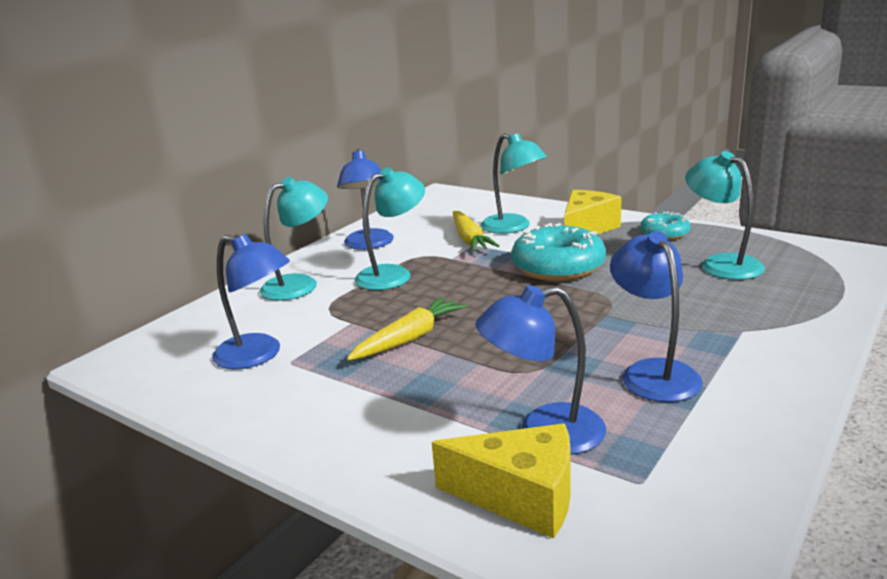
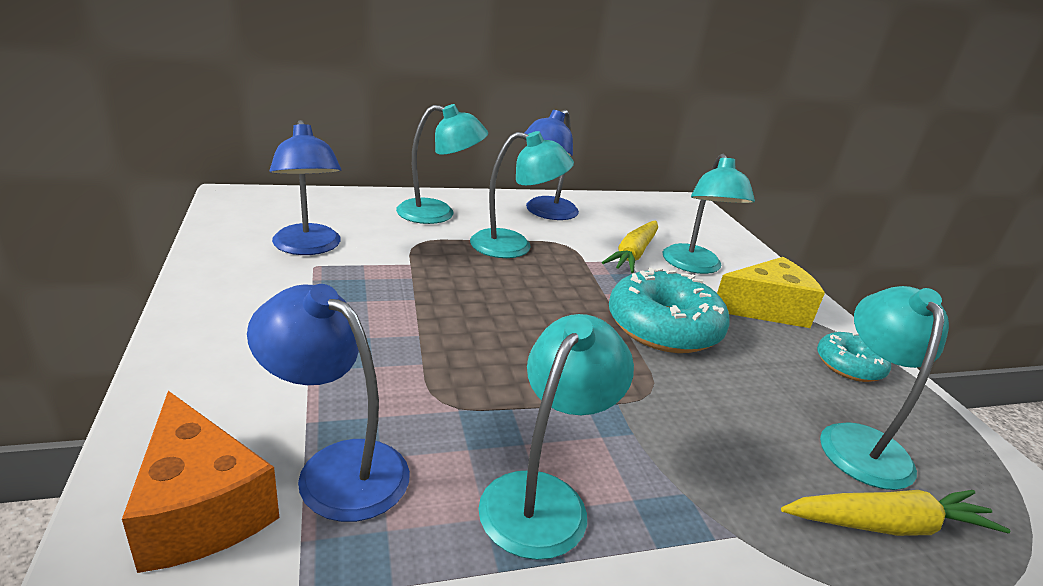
camera: 35 degrees right, 5 degrees up
yellow carrot [347,297,467,361] -> yellow carrot moved to [781,490,1010,536]
yellow cheese [432,423,571,539] -> orange cheese [122,391,279,573]
blue lamp [610,231,703,402] -> turquoise lamp [478,314,634,560]

